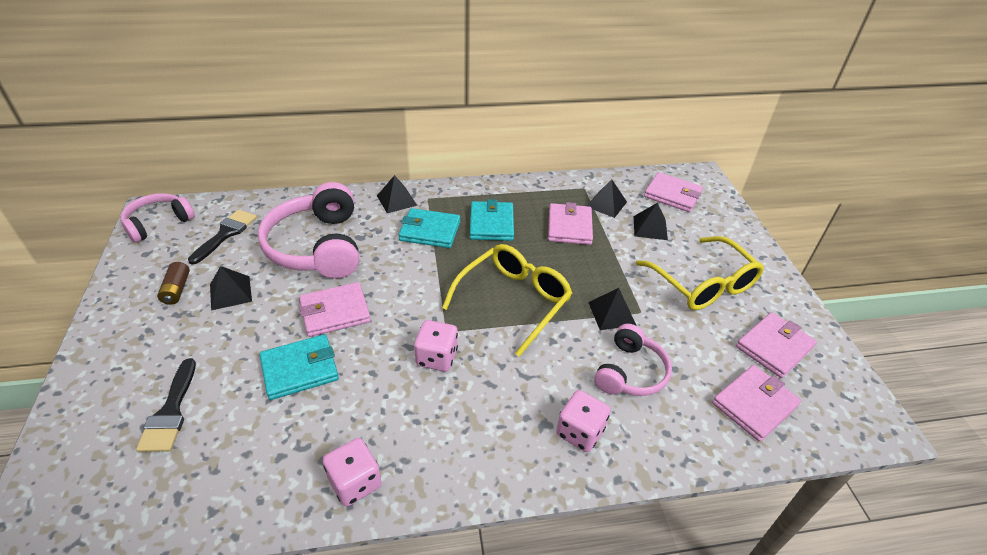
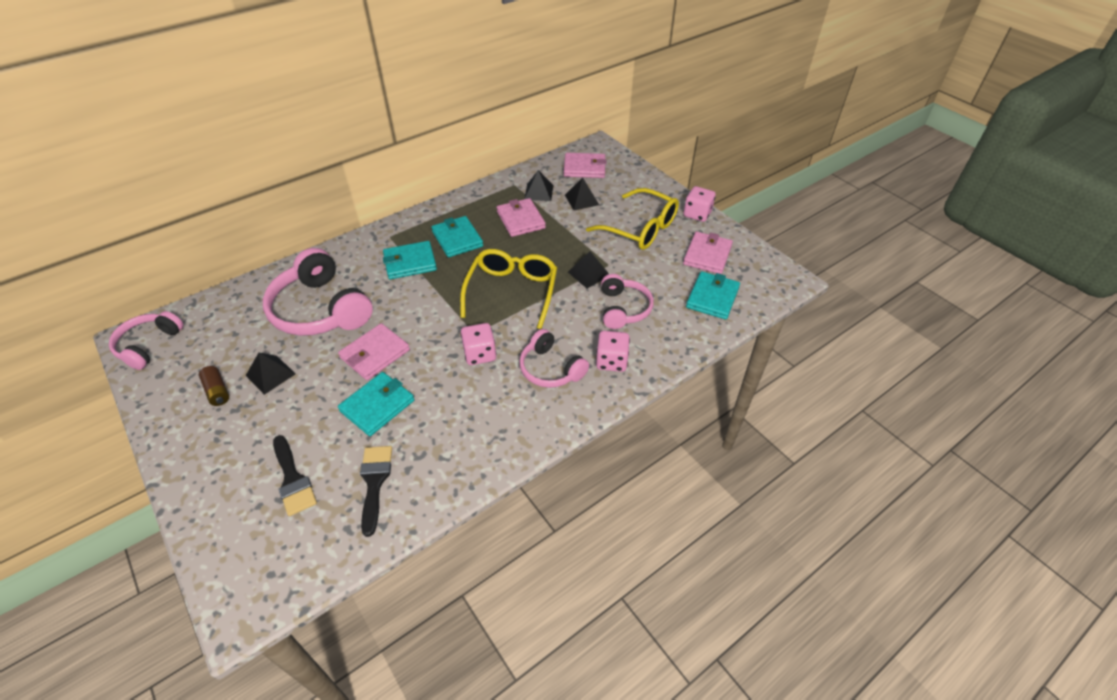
camera: 25 degrees left, 5 degrees up
black brush [188,210,257,265] -> black brush moved to [360,446,392,537]
pink dice [323,438,382,506] -> pink dice moved to [683,186,716,222]
black pyramid [377,175,418,213] -> none
pink wallet [712,365,801,442] -> turquoise wallet [686,271,740,320]
none -> pink headphones [519,329,589,388]

